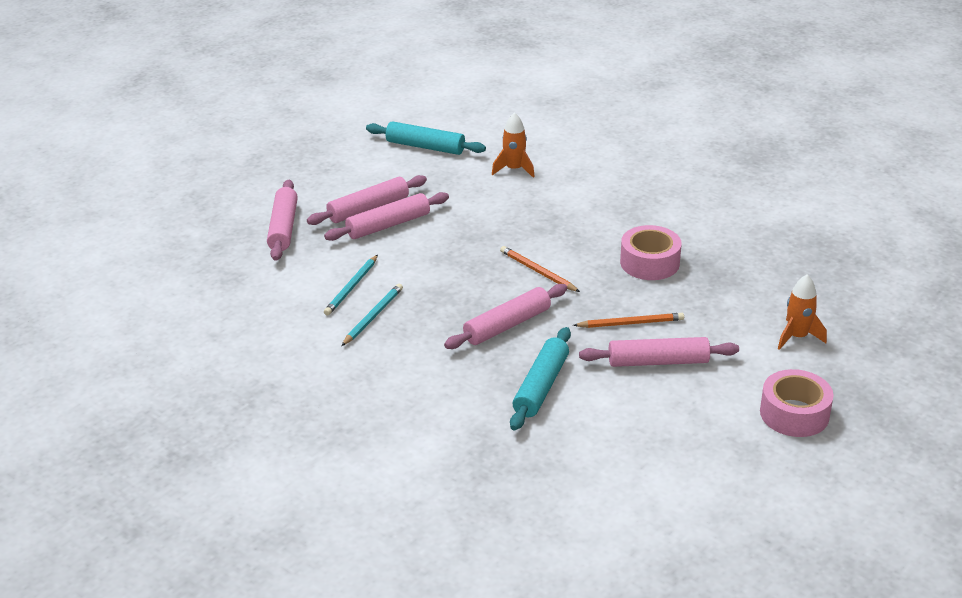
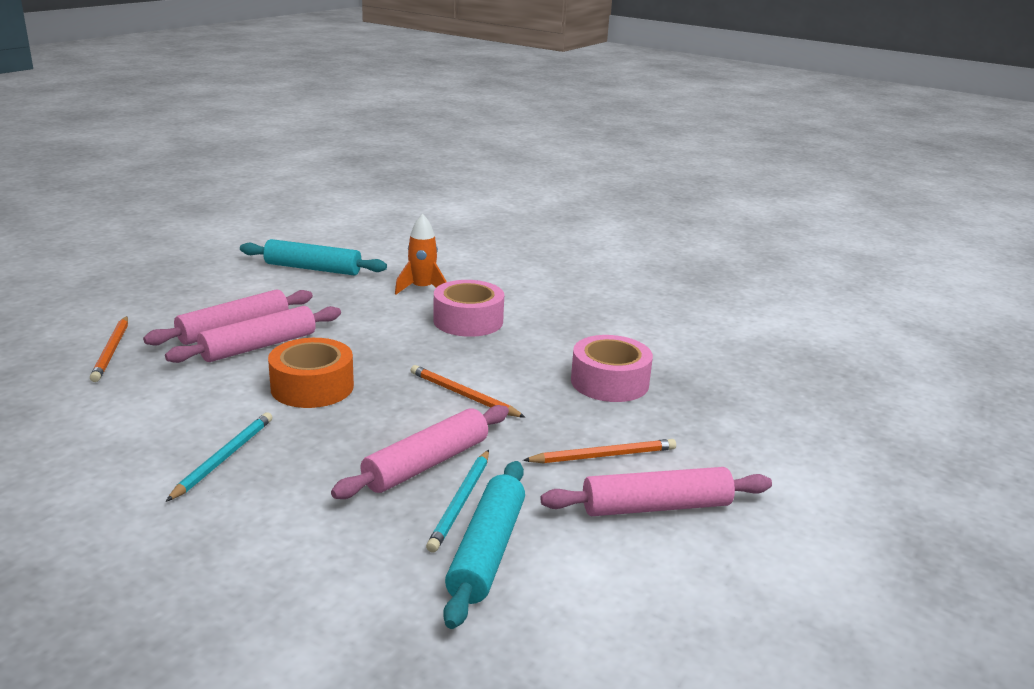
camera: 10 degrees left, 10 degrees down
pink rolling pin [267,180,298,261] -> orange pencil [90,316,128,382]
turquoise pencil [324,255,378,315] -> turquoise pencil moved to [426,450,489,552]
pink tape [760,369,833,437] -> pink tape moved to [433,280,504,337]
orange rocket [778,274,827,350] -> none
none -> orange tape [268,338,354,408]

